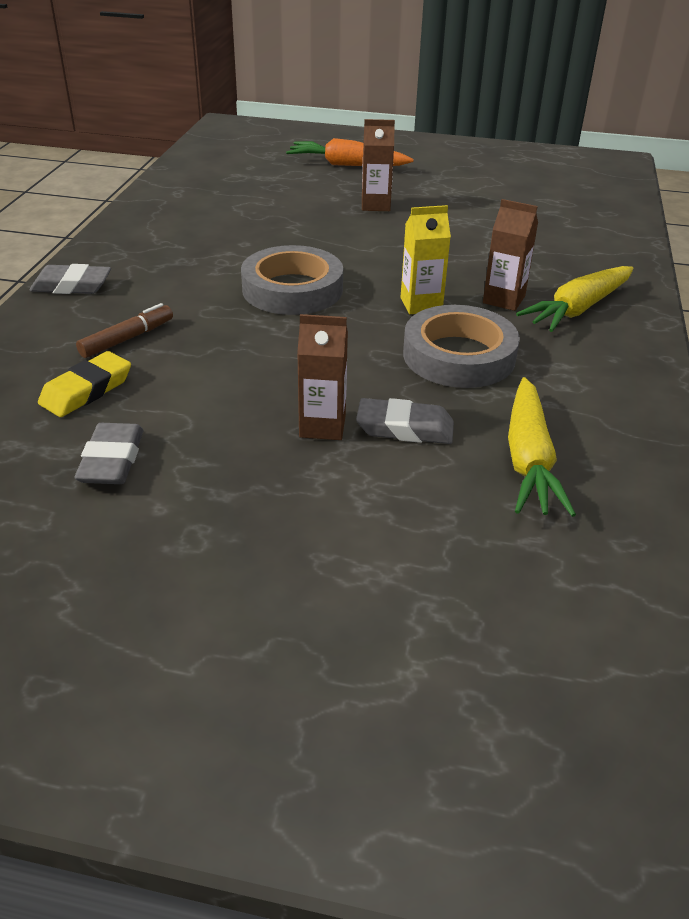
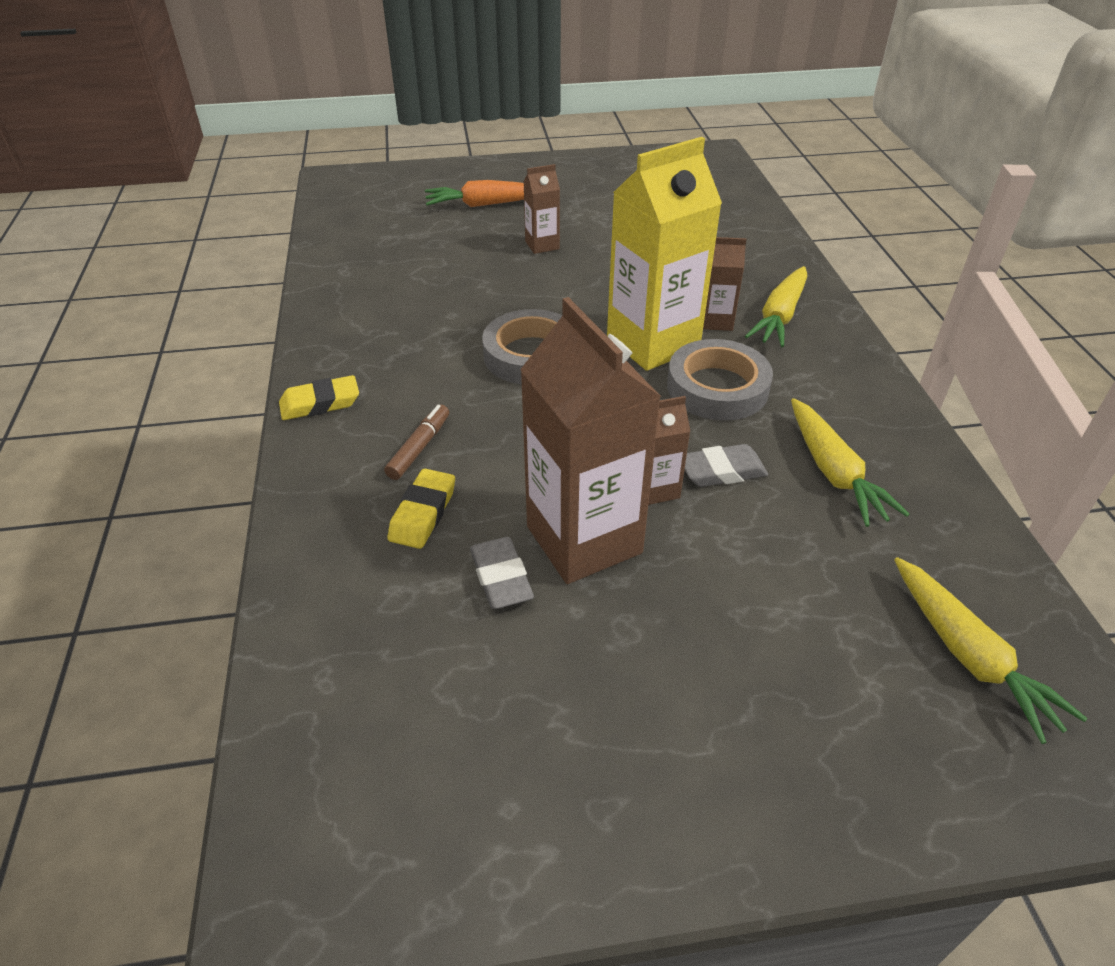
camera: 20 degrees left, 5 degrees up
grey eraser [30,264,111,294] -> yellow eraser [279,375,359,420]
yellow carton [401,205,451,314] -> yellow carton [607,137,722,371], size x2.11
none -> brown carton [520,297,661,584]
none -> yellow carrot [894,557,1087,744]

